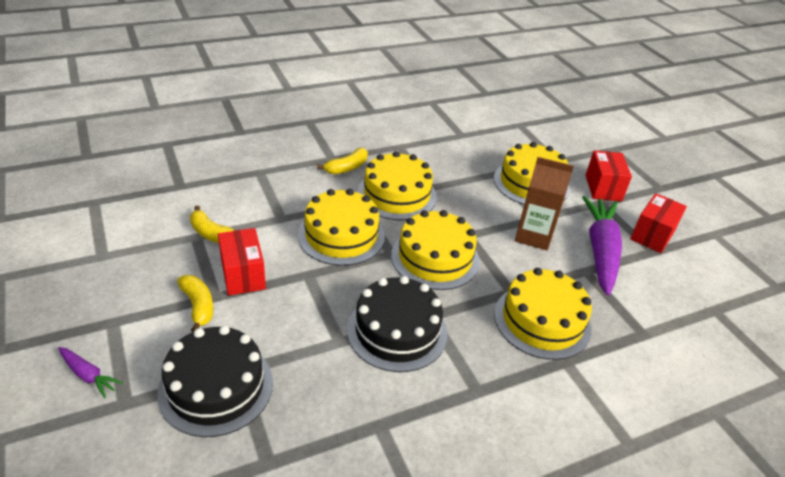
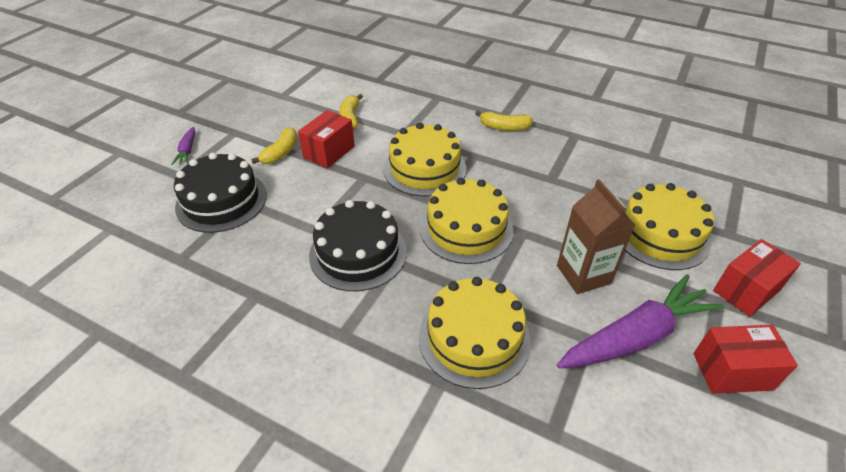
camera: 55 degrees right, 5 degrees up
yellow cake [357,151,437,221] -> none

